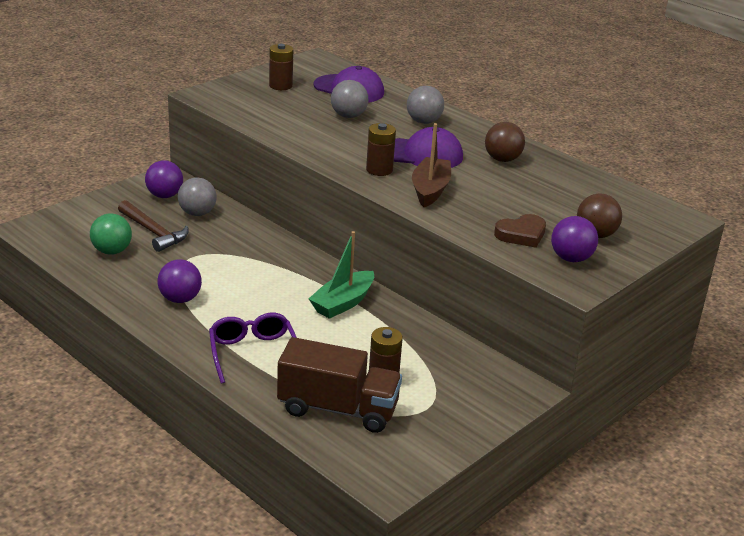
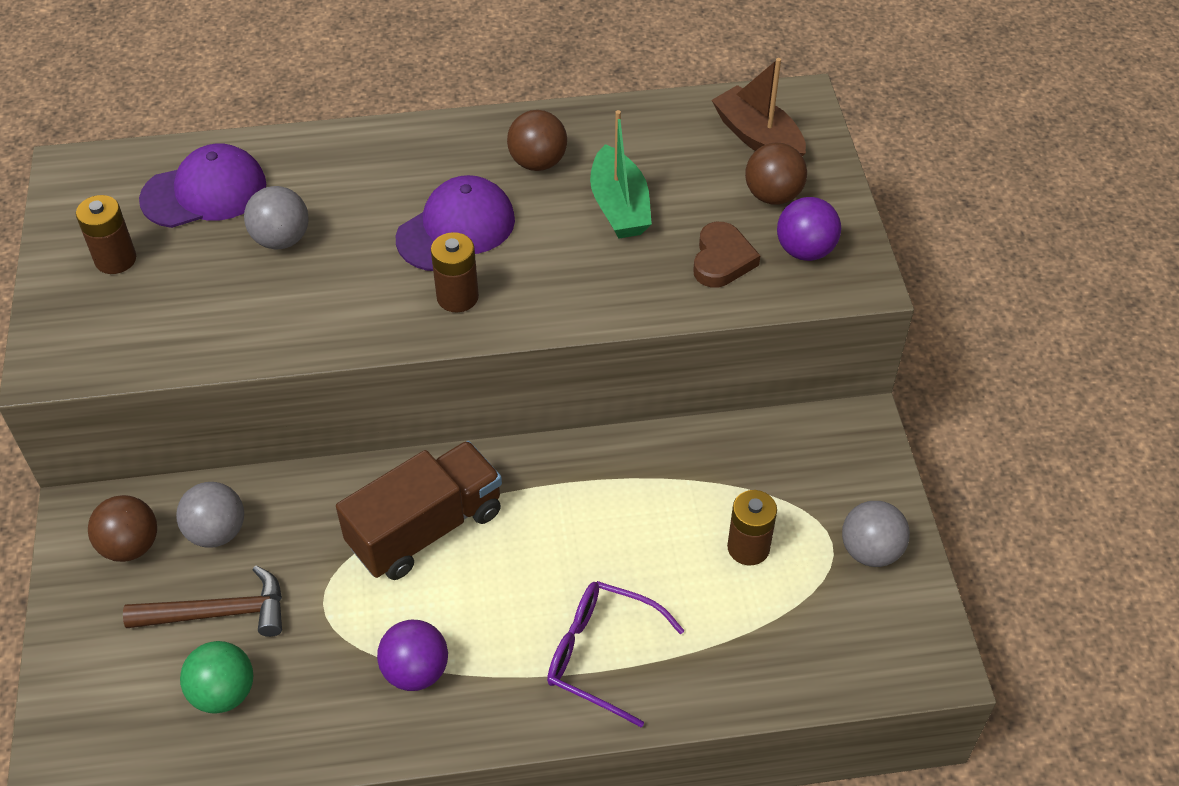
camera: 50 degrees left, 20 degrees up
purple ball [145,160,183,198] -> brown ball [88,495,157,562]
brown truck [277,337,402,433] -> brown truck moved to [336,441,502,580]
green boat [309,231,374,319] -> green boat moved to [590,110,652,239]
grey ball [407,86,444,124] -> grey ball moved to [842,501,910,567]
brown boat [412,123,451,207] -> brown boat moved to [712,58,806,157]

